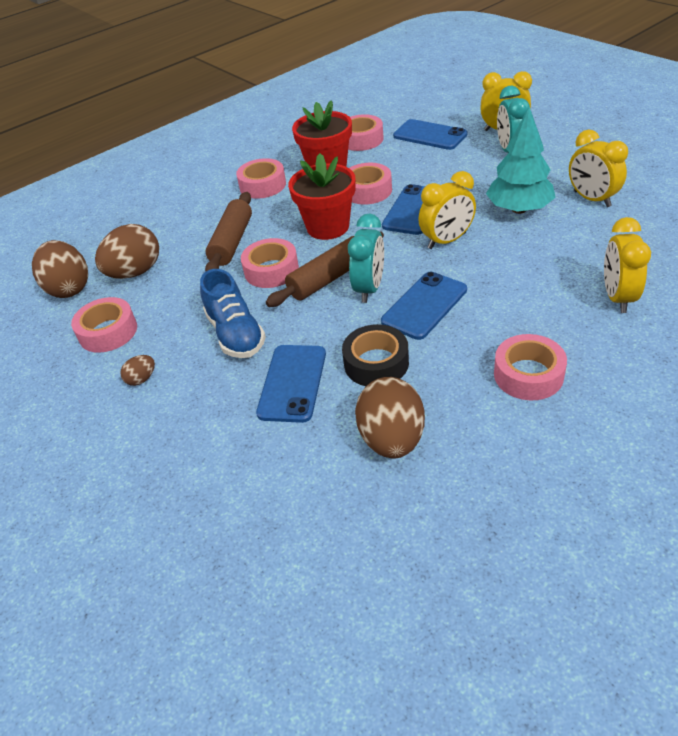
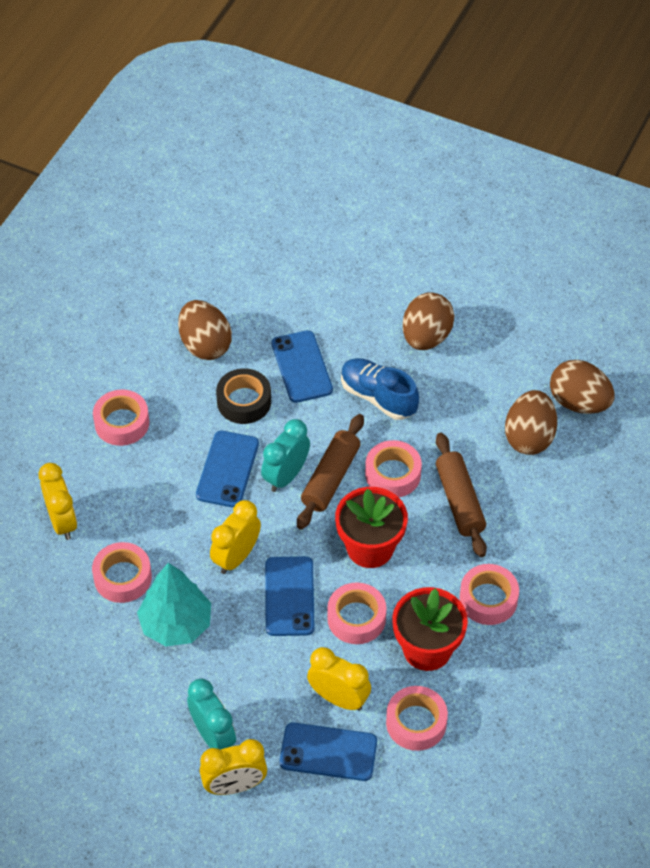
camera: 150 degrees right, 10 degrees up
pink tape [71,297,137,353] -> pink tape moved to [92,542,152,603]
brown egg [120,355,155,386] -> brown egg [403,292,454,350], size x2.19
turquoise clock [348,213,384,303] -> turquoise clock turned 45 degrees clockwise [261,419,310,492]
yellow clock [569,129,628,207] -> yellow clock moved to [307,647,371,711]

